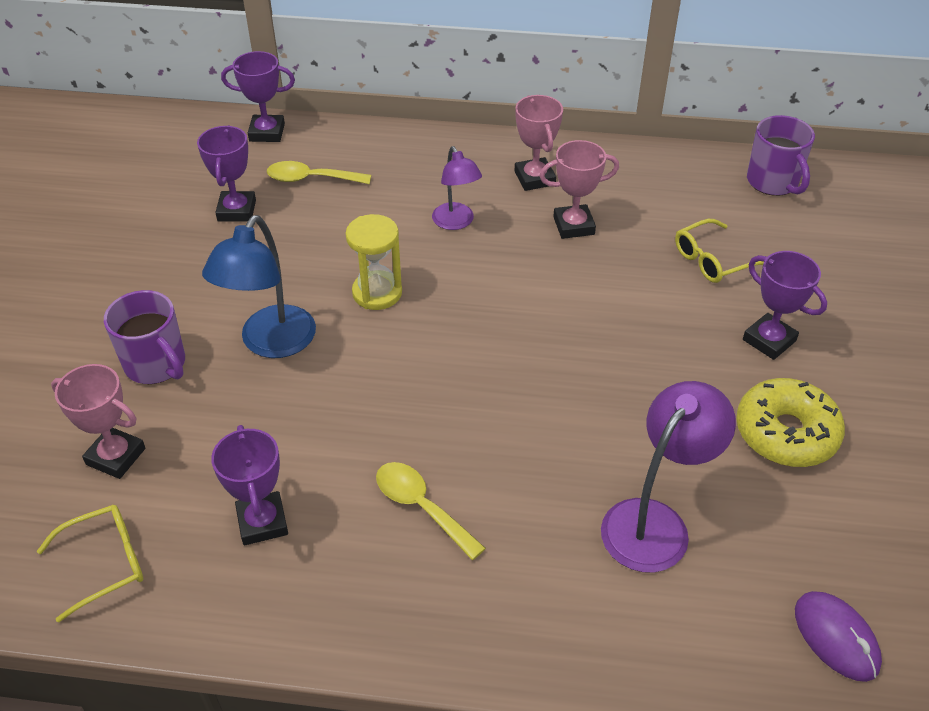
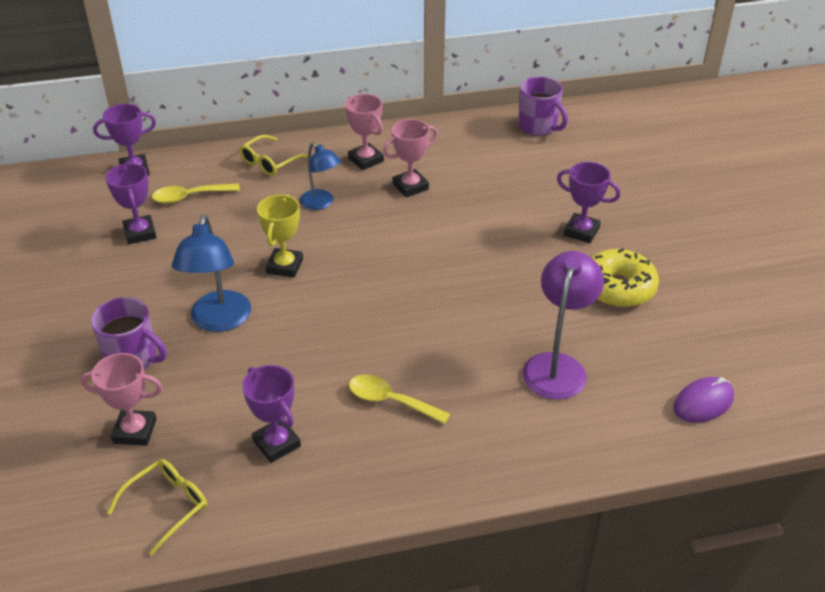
camera: 20 degrees left, 5 degrees down
yellow hourglass [346,214,402,310] -> yellow trophy [257,194,303,278]
purple lamp [432,146,482,230] -> blue lamp [300,142,341,210]
yellow glasses [675,219,764,283] -> yellow glasses moved to [239,135,308,176]
purple mouse [795,591,882,682] -> purple mouse turned 75 degrees counterclockwise [673,377,734,423]

